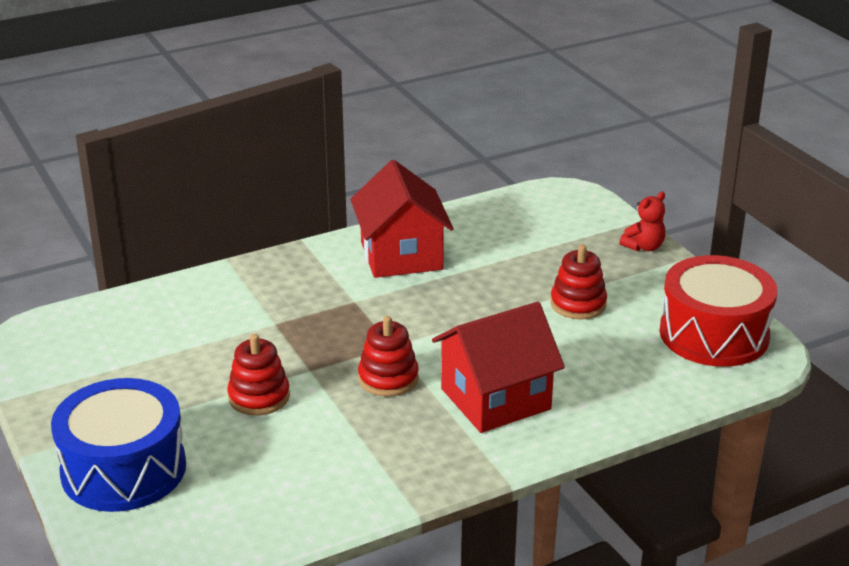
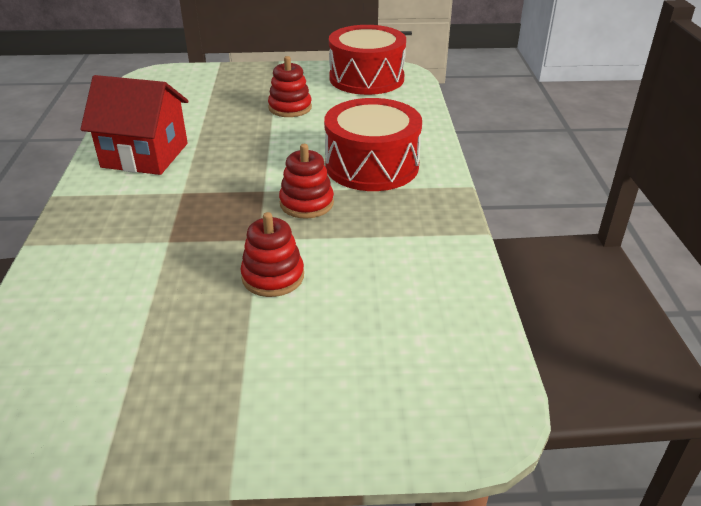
camera: 65 degrees left, 5 degrees up
blue drum [51,378,186,512] -> none
red house [432,302,565,433] -> red drum [324,98,422,191]
red teddy bear [619,192,666,251] -> none

